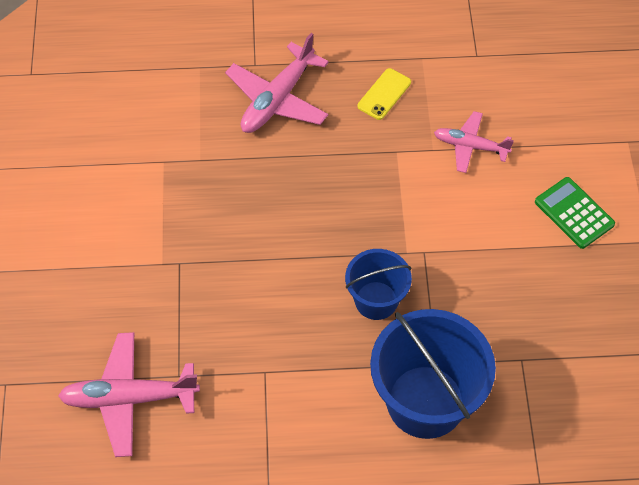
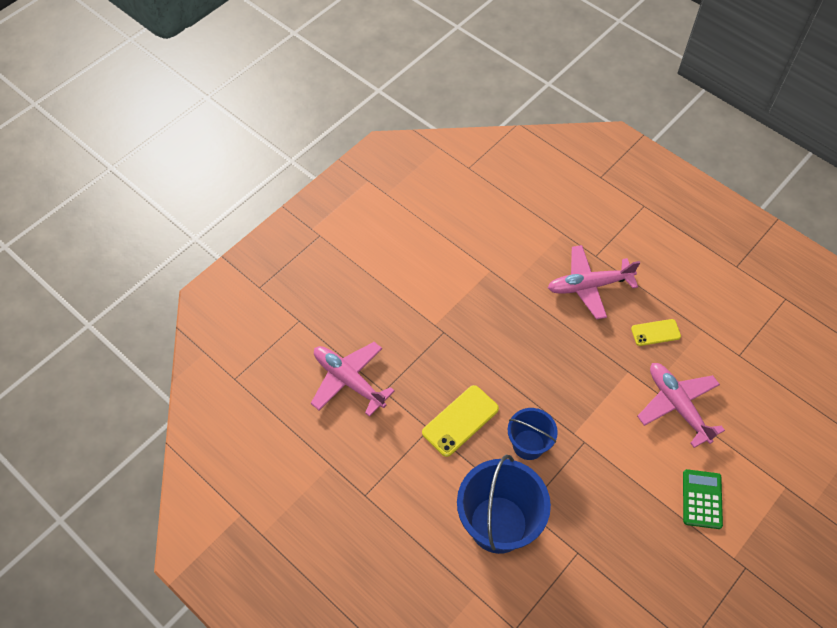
camera: 45 degrees right, 0 degrees up
pink plane [434,111,514,173] -> pink plane [637,363,725,448], size x1.58
none -> yellow phone [422,385,499,457]

